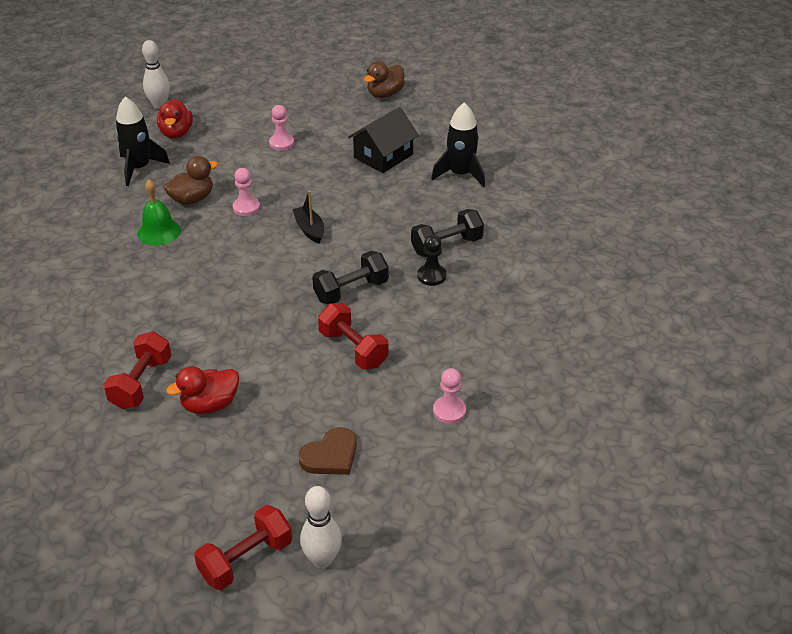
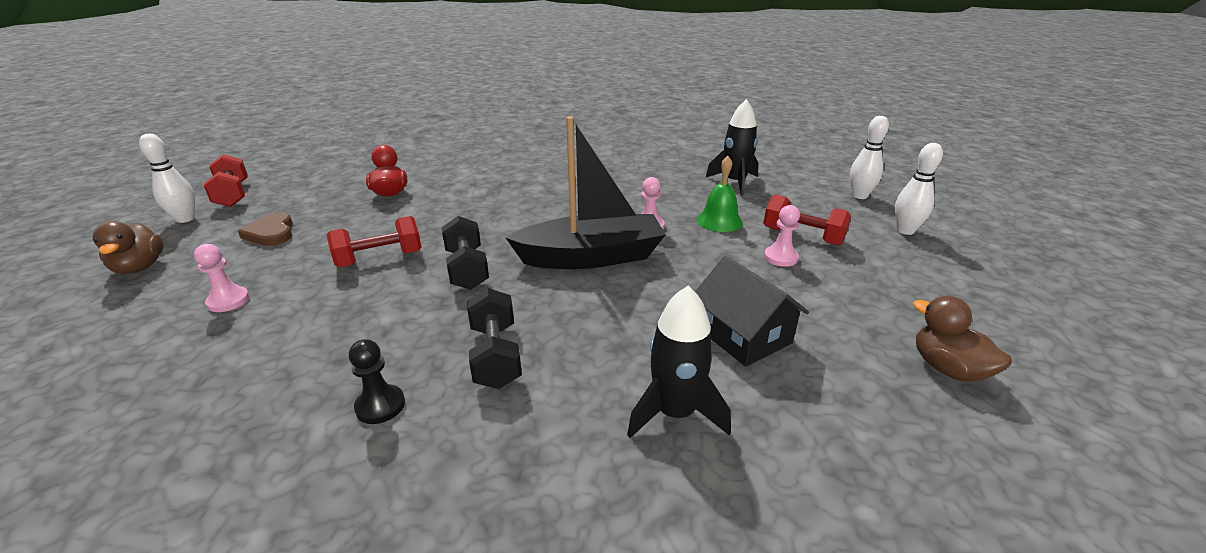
camera: 105 degrees right, 10 degrees down
red dumbbell [103,331,171,409] -> red dumbbell moved to [763,194,851,246]
green bell [137,179,181,246] -> green bell moved to [696,156,743,232]
red duck [157,99,193,139] -> none
brown duck [164,156,218,205] -> brown duck moved to [92,221,164,274]
black boat [292,191,324,244] -> black boat [506,116,666,269], size x2.29
black pawn [417,235,446,286] -> black pawn moved to [349,339,405,424]
none -> white bowling pin [895,143,943,235]

